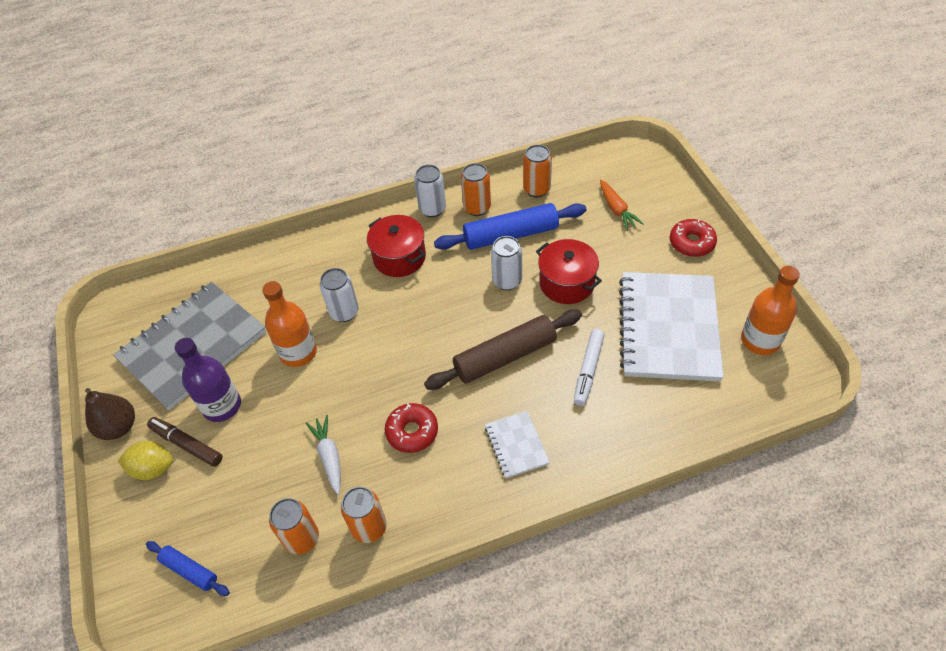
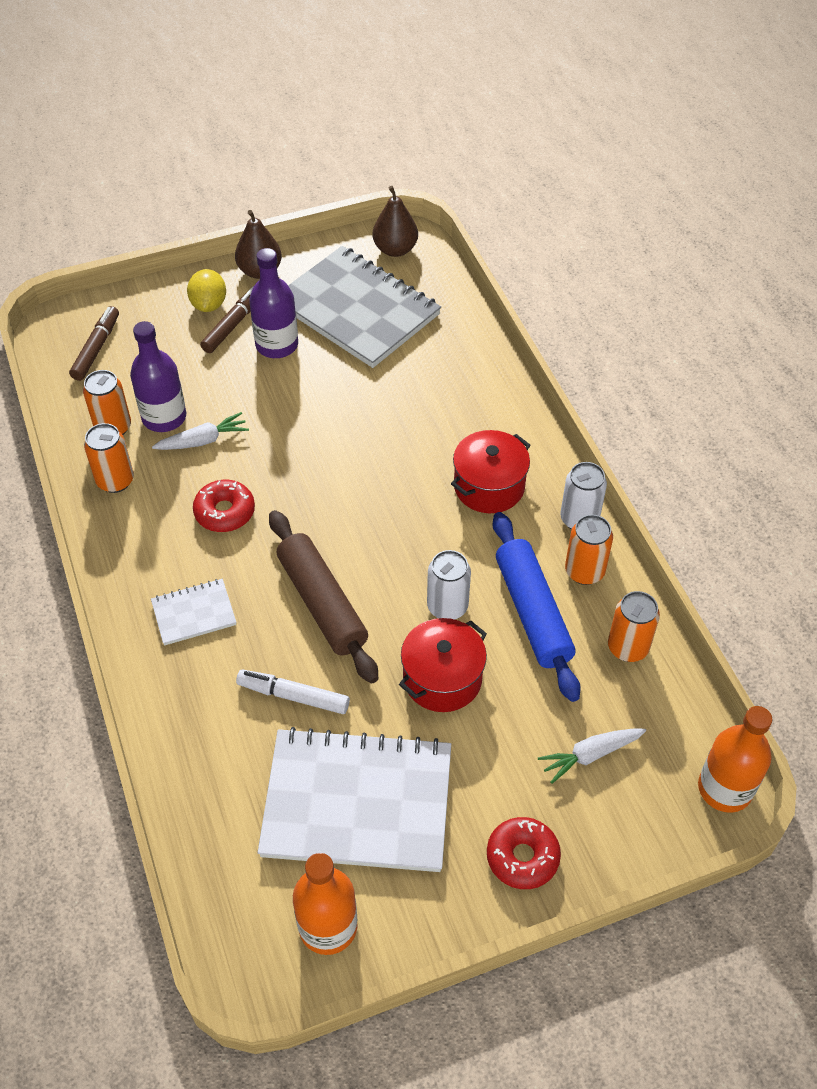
camera: 85 degrees right, 0 degrees up
blue rolling pin [146,541,230,596] -> brown marker [69,306,119,381]
orange bottle [262,281,317,367] -> orange bottle moved to [698,706,772,813]
white can [320,268,359,322] -> none
orange carrot [600,180,644,231] -> white carrot [538,728,646,784]
none -> purple bottle [130,321,186,432]
none -> brown pear [373,186,418,257]

